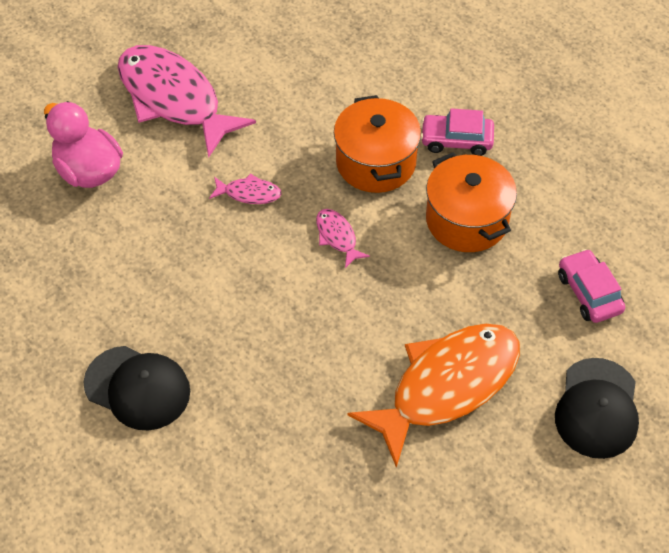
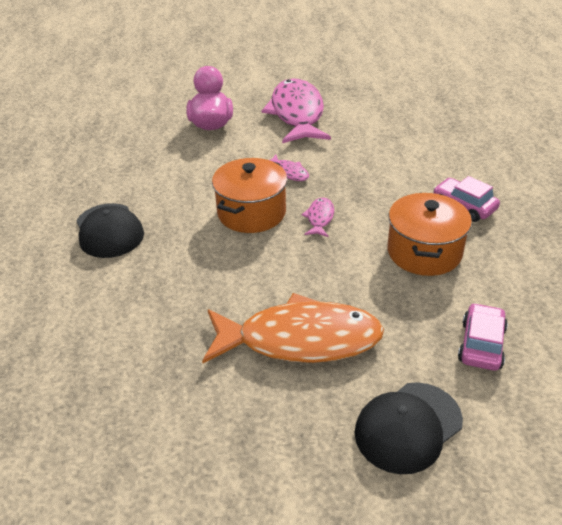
camera: 40 degrees right, 15 degrees down
orange pot [334,95,421,193] -> orange pot moved to [212,158,287,233]

